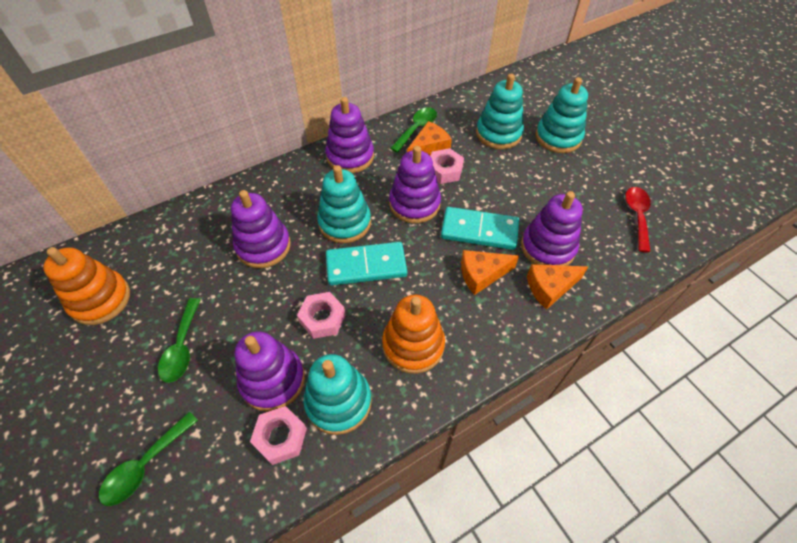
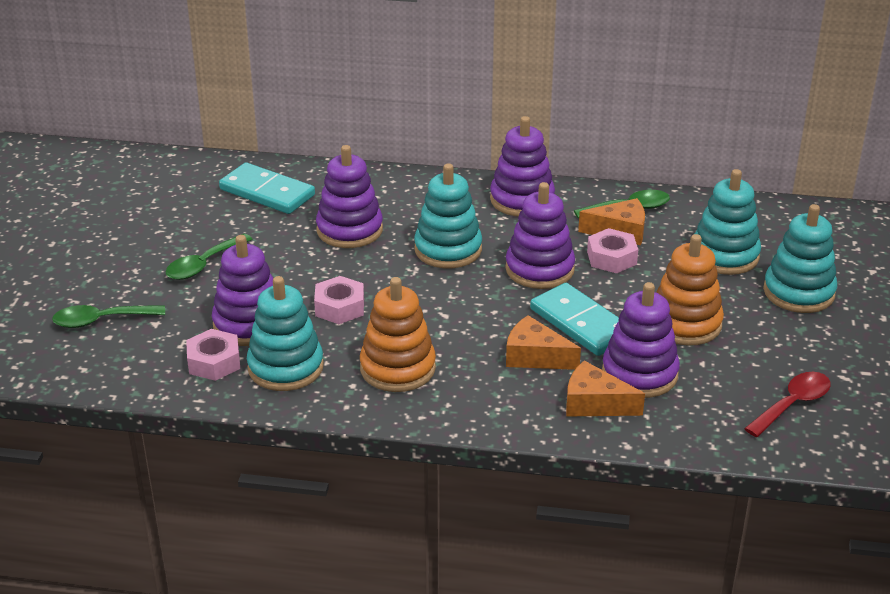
camera: 40 degrees right, 20 degrees down
orange stacking toy [43,247,130,325] -> orange stacking toy moved to [656,234,724,346]
turquoise domino [326,242,407,286] -> turquoise domino moved to [219,162,315,214]

